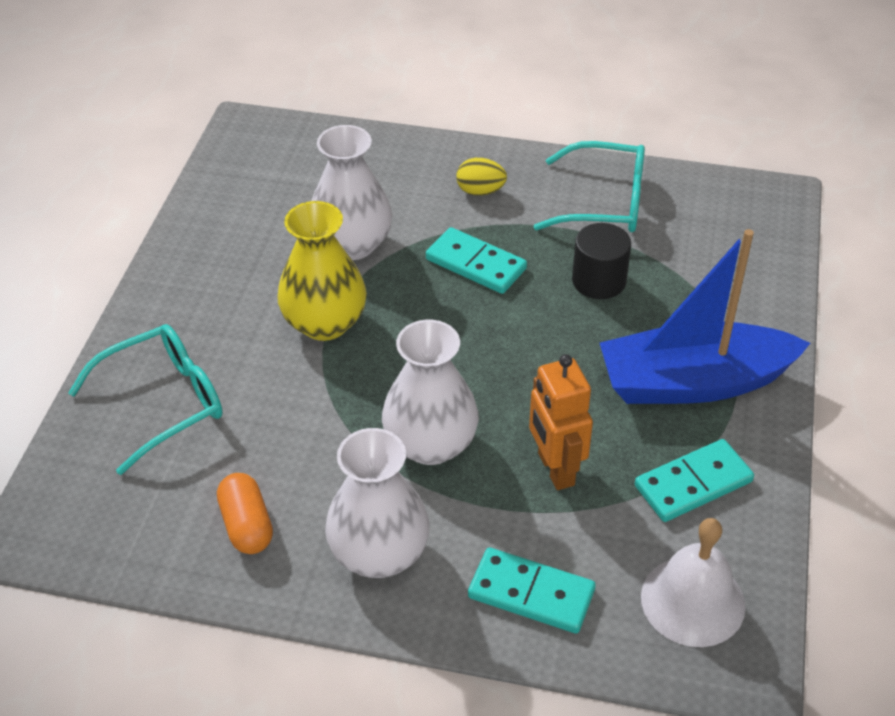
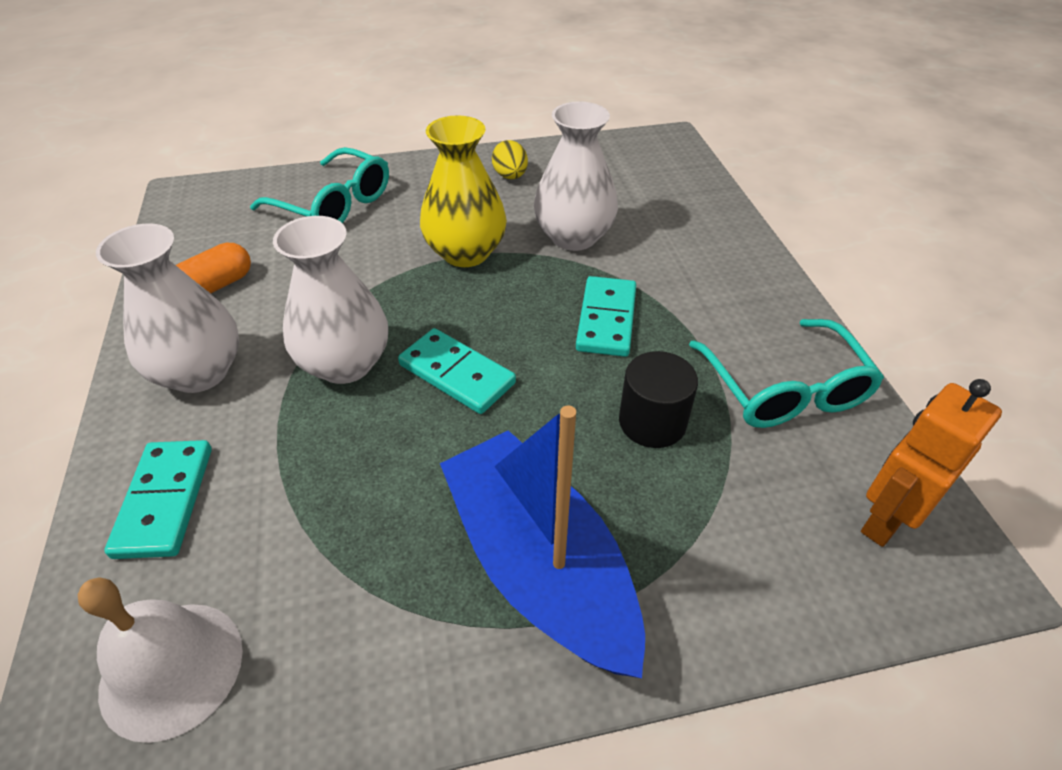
camera: 65 degrees right, 0 degrees up
yellow egg [456,158,507,196] -> yellow egg moved to [492,140,528,179]
orange robot [529,354,593,490] -> orange robot moved to [861,379,1002,547]
turquoise domino [635,439,754,522] -> turquoise domino moved to [398,328,516,414]

